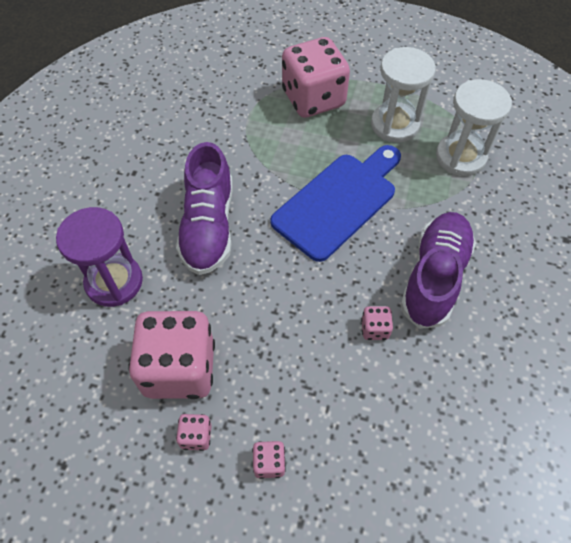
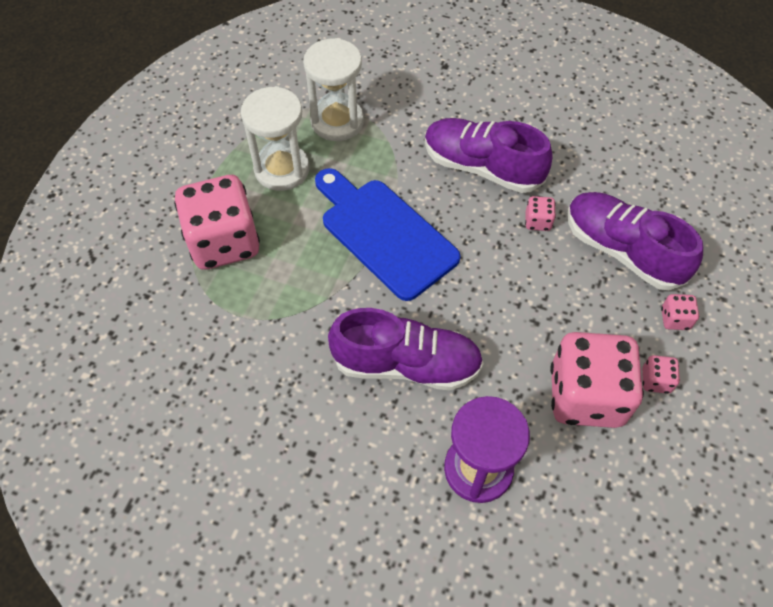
camera: 85 degrees left, 0 degrees up
none -> purple shoe [568,192,703,290]

